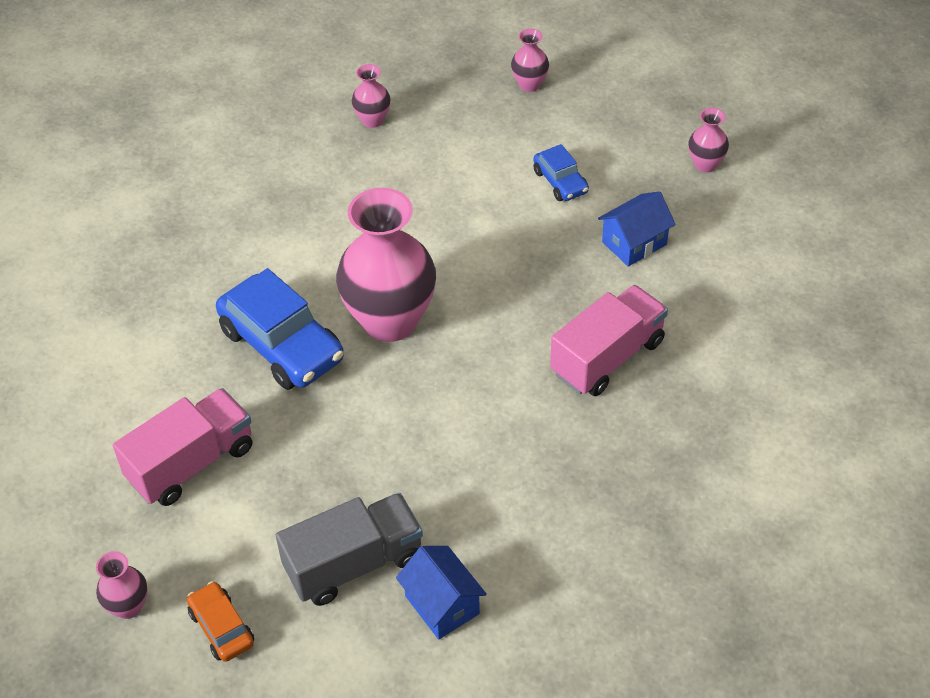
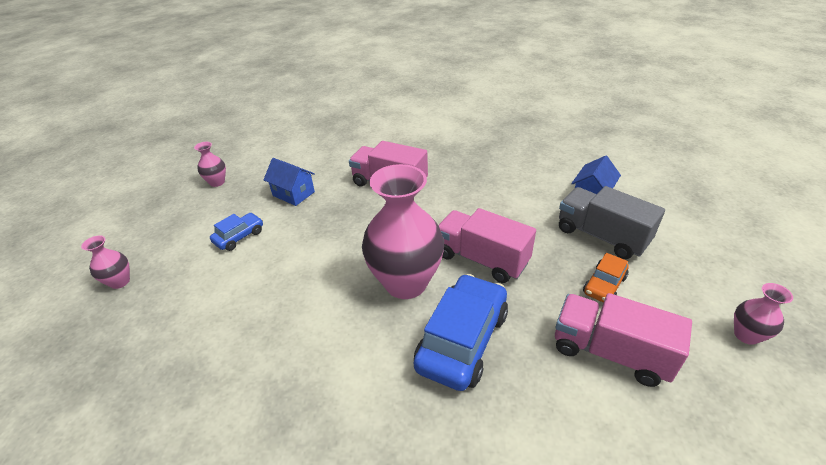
camera: 110 degrees left, 10 degrees down
orange car [187,581,254,662] -> orange car moved to [583,253,629,303]
pink vase [352,64,390,128] -> none
none -> pink truck [439,208,536,283]

